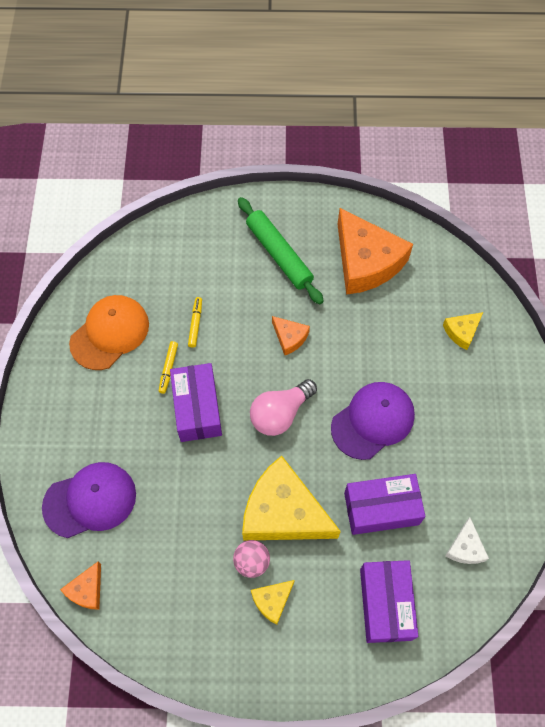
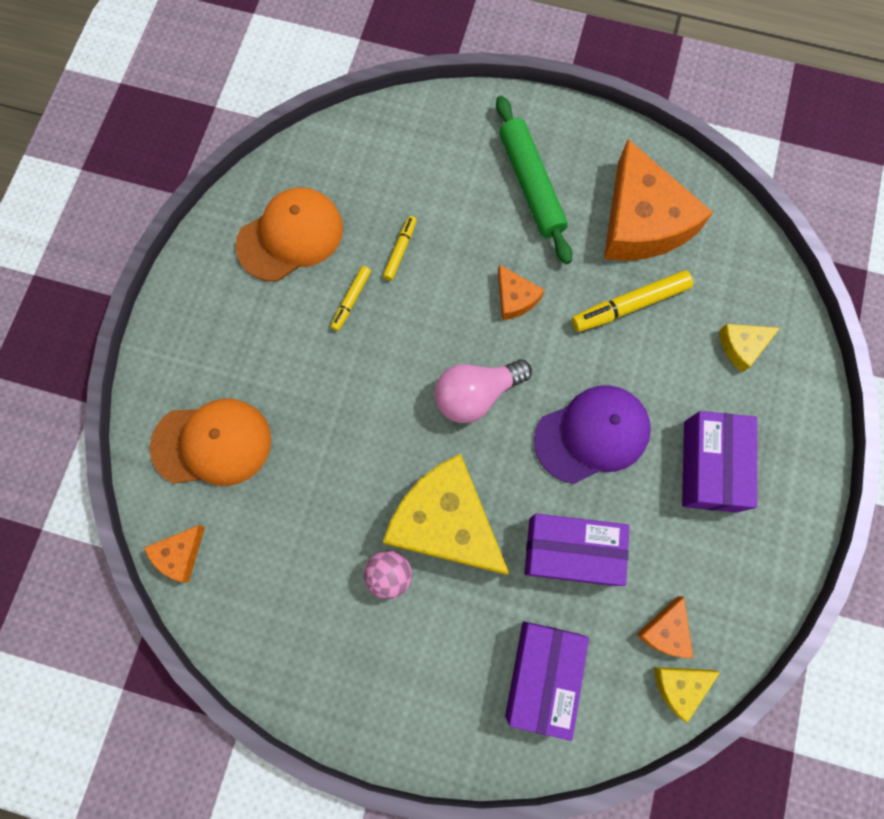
camera: 15 degrees right, 10 degrees up
purple cap [42,462,136,538] -> orange cap [150,399,271,486]
purple box [170,363,222,442] -> purple box moved to [682,411,757,513]
yellow cheese [251,580,295,625] -> yellow cheese moved to [654,667,720,723]
white cheese [445,518,489,564] -> orange cheese [636,596,694,658]
none -> yellow marker [572,270,693,332]

